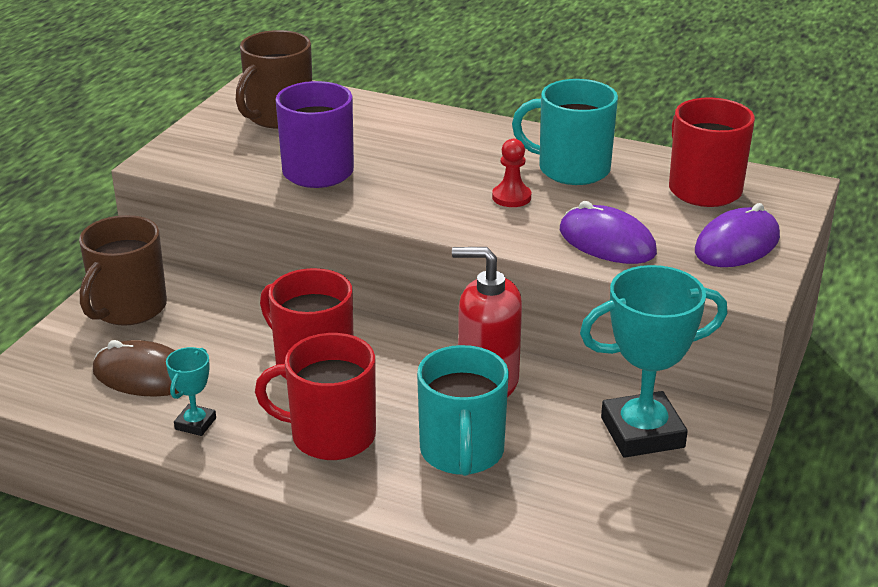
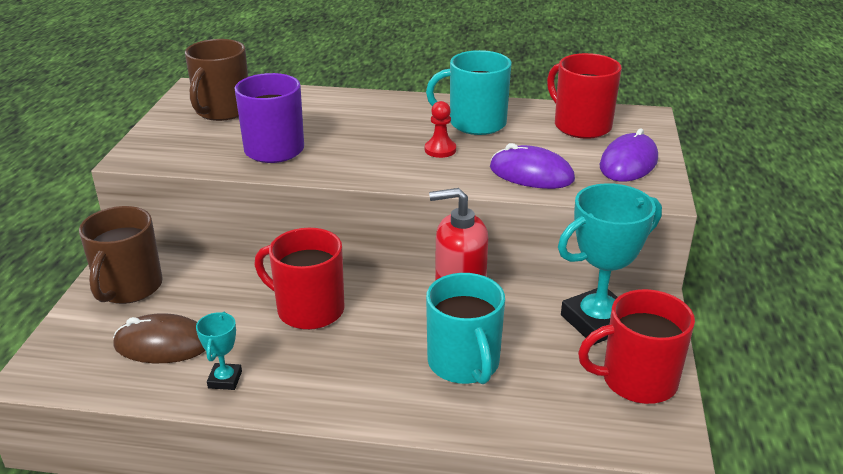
camera: 15 degrees left, 0 degrees up
red mug [255,333,376,460] -> red mug moved to [578,289,695,404]

